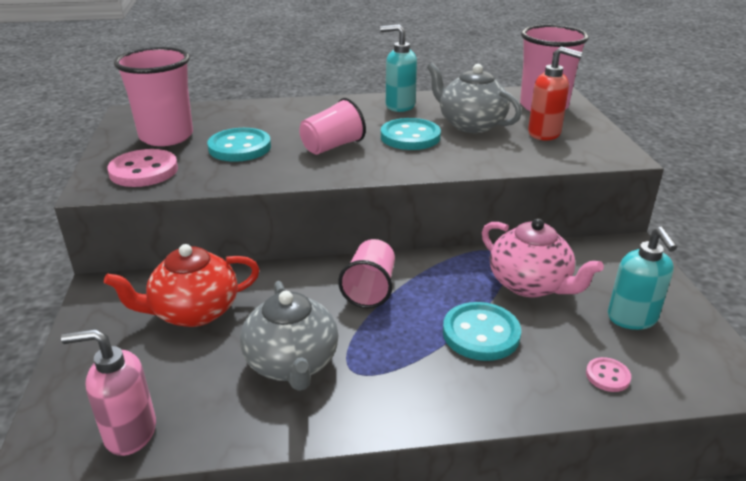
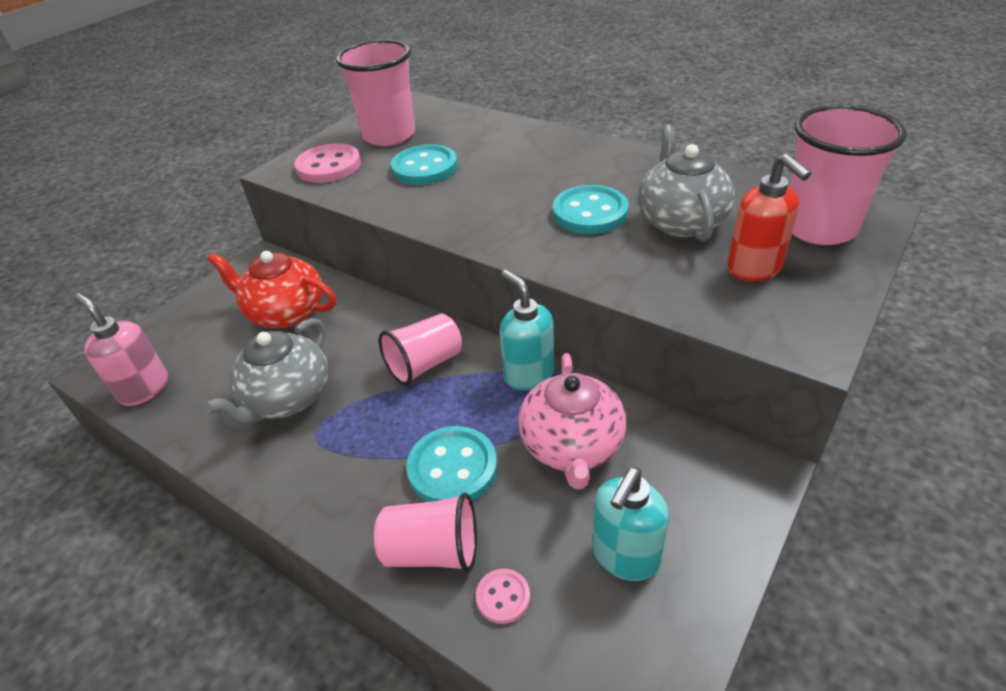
camera: 45 degrees right, 10 degrees up
pink cup [299,98,366,155] -> pink cup moved to [374,493,477,572]
turquoise soap dispenser [380,24,417,112] -> turquoise soap dispenser moved to [500,270,554,391]

